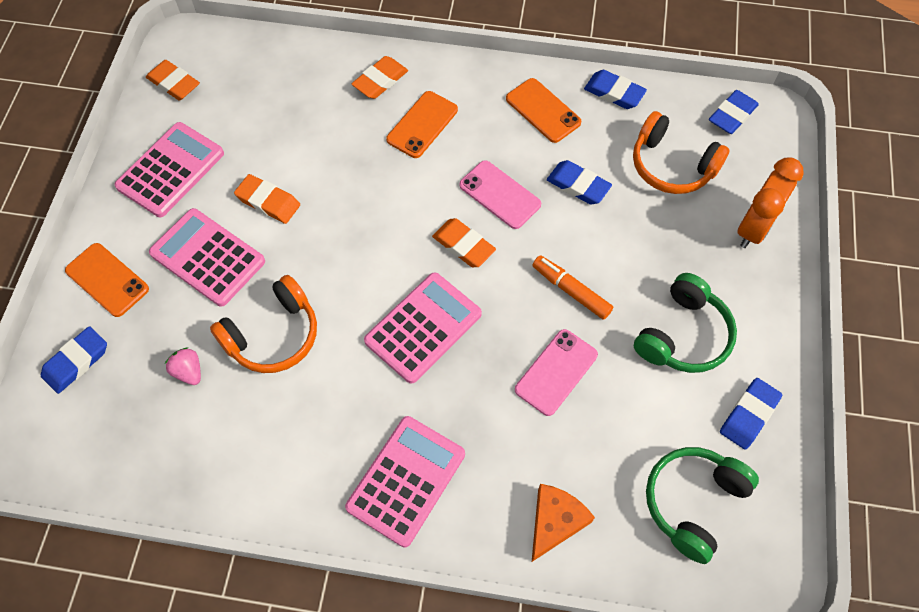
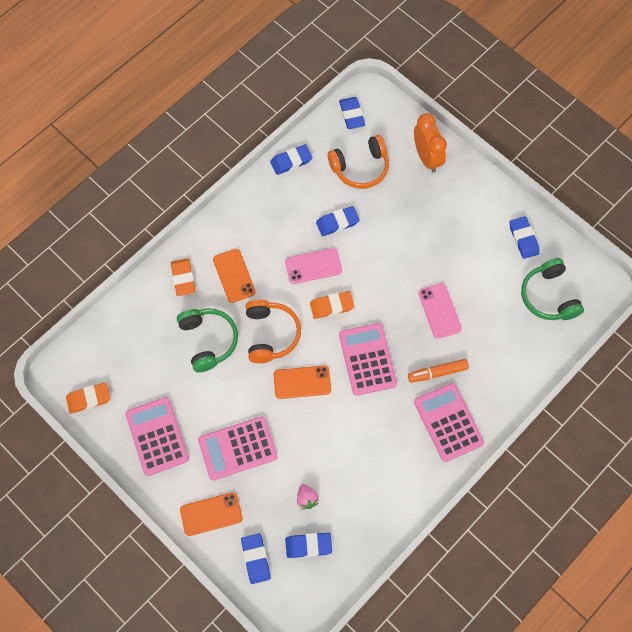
camera: 55 degrees left, 5 degrees up
pink strawberry [165,347,201,385] -> pink strawberry turned 105 degrees counterclockwise [297,484,319,509]
orange headphones [210,275,317,373] -> orange headphones moved to [246,300,301,363]
orange eraser [234,174,300,224] -> none
orange phone [506,78,581,143] -> orange phone moved to [273,365,331,399]
orange cheese [532,484,595,562] -> none
orange marker [533,255,613,320] -> orange marker moved to [408,359,469,383]
green headphones [634,273,737,373] -> green headphones moved to [177,309,238,372]
none -> blue eraser [285,533,332,558]

